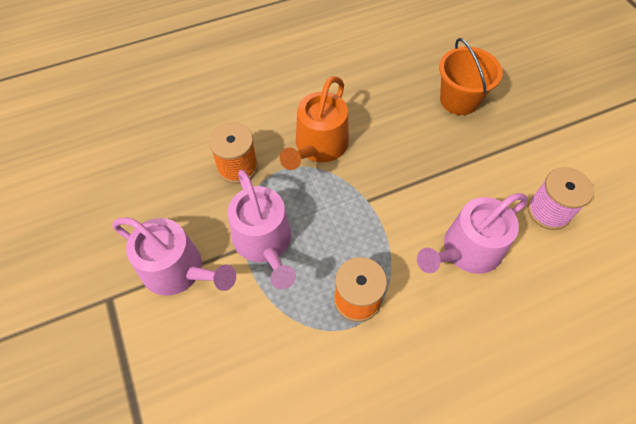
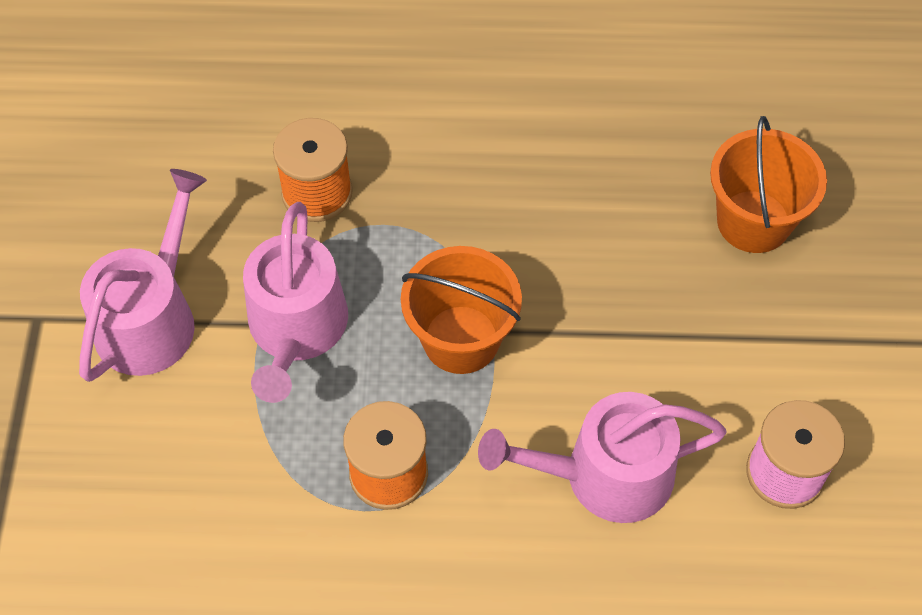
camera: 25 degrees right, 0 degrees up
pink watering can [113,217,236,296] -> pink watering can turned 120 degrees counterclockwise [79,169,207,382]
orange watering can [280,76,349,170] -> none
none -> orange bucket [401,246,522,374]

